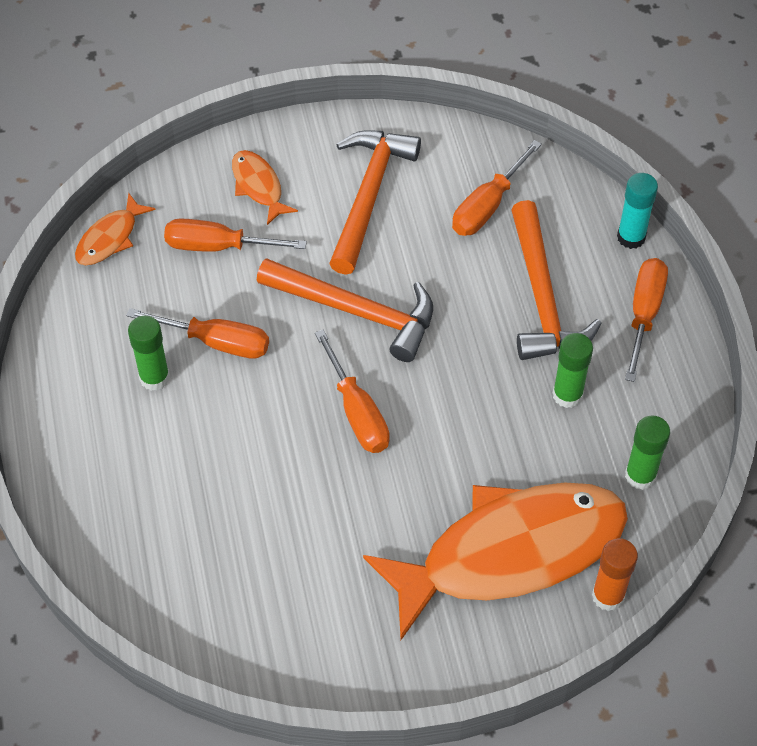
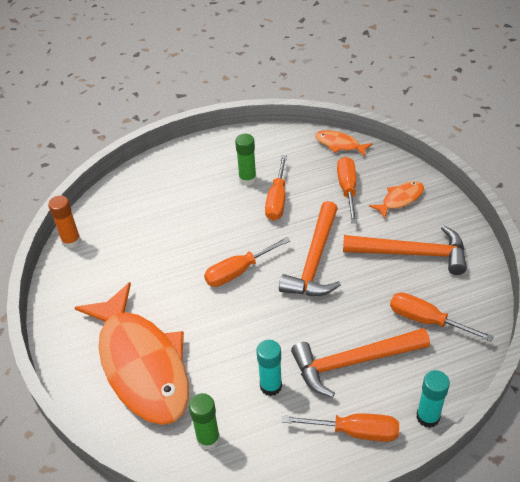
camera: 85 degrees right, 10 degrees down
green glue stick [553,333,593,408] -> turquoise glue stick [257,340,282,396]
orange glue stick [592,538,638,611] -> orange glue stick moved to [48,196,81,248]

